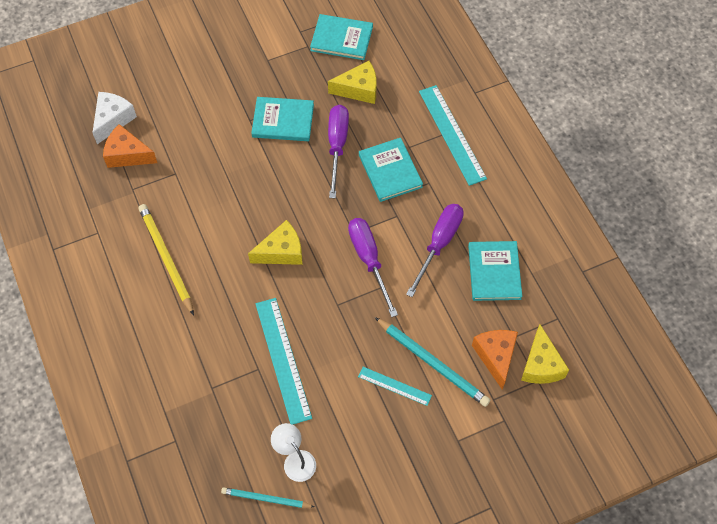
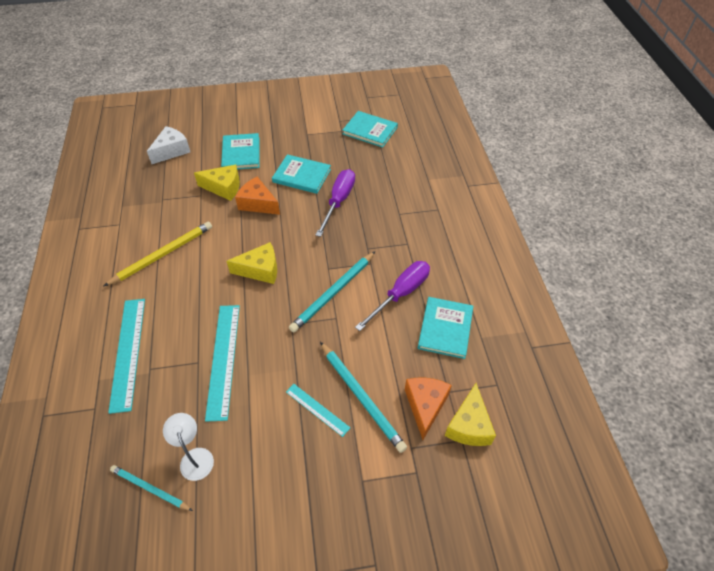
camera: 15 degrees right, 10 degrees down
orange cheese [103,124,157,168] -> orange cheese moved to [235,177,280,215]
yellow pencil [138,204,194,316] -> yellow pencil turned 60 degrees clockwise [104,221,212,286]
yellow cheese [328,61,377,104] -> yellow cheese moved to [194,165,240,201]
purple screwdriver [348,218,398,317] -> turquoise pencil [289,252,375,332]
turquoise book [359,138,423,202] -> turquoise book moved to [221,133,260,169]
turquoise ruler [419,85,487,186] -> turquoise ruler moved to [108,299,145,414]

